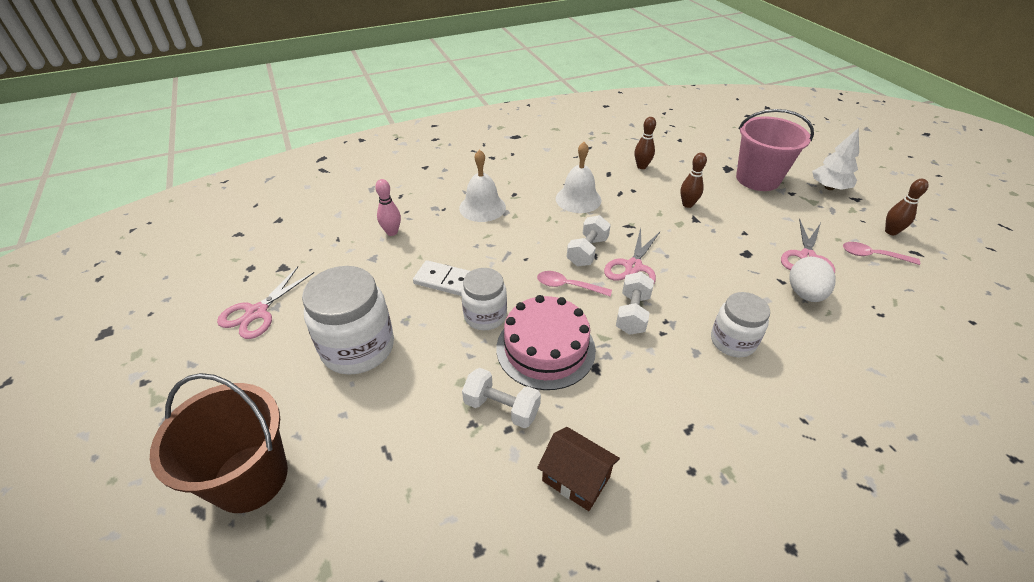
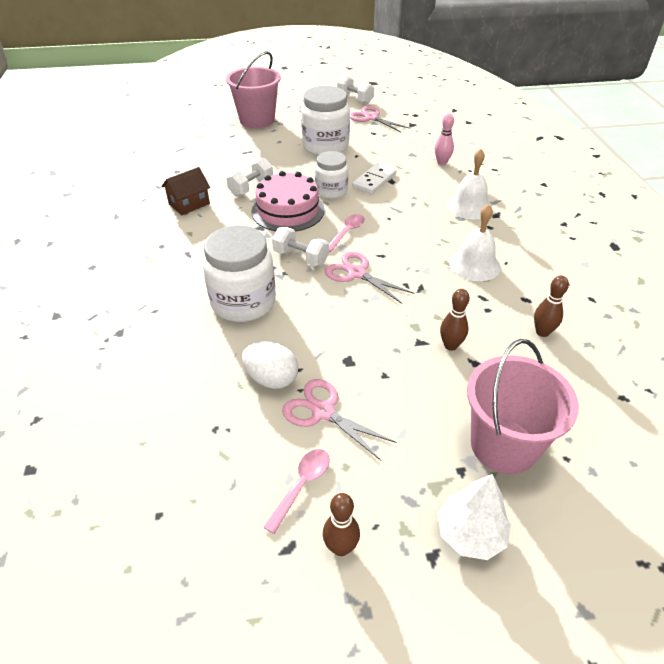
camera: 105 degrees right, 0 degrees up
brown bucket [150,373,288,513] -> pink bucket [226,51,281,128]
white dumbbell [567,215,611,266] -> white dumbbell moved to [337,75,374,104]
white jar [711,292,770,357] -> white jar [203,225,276,322], size x1.60

